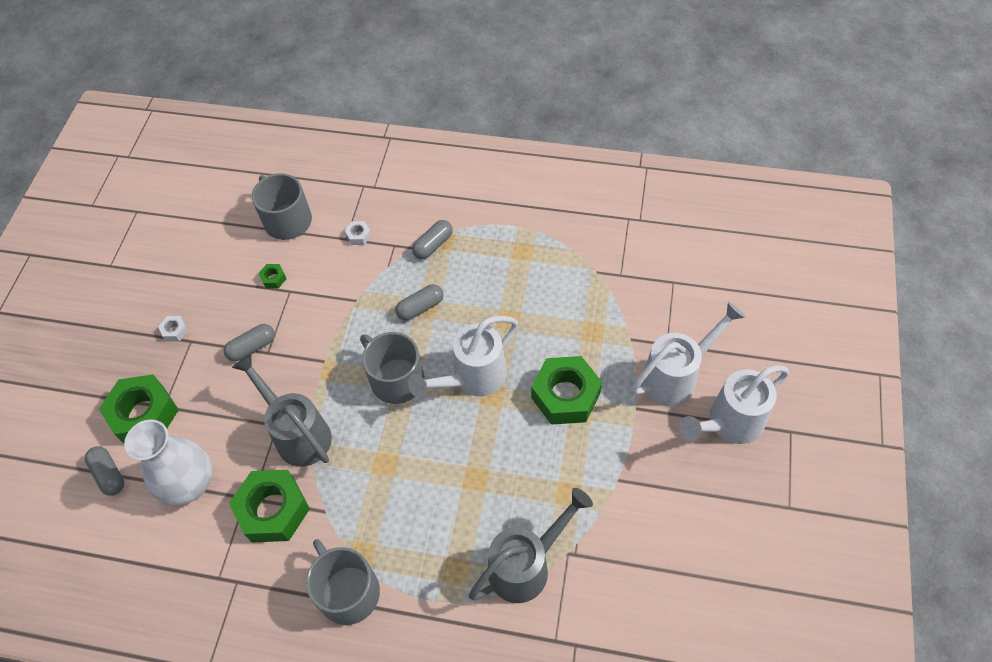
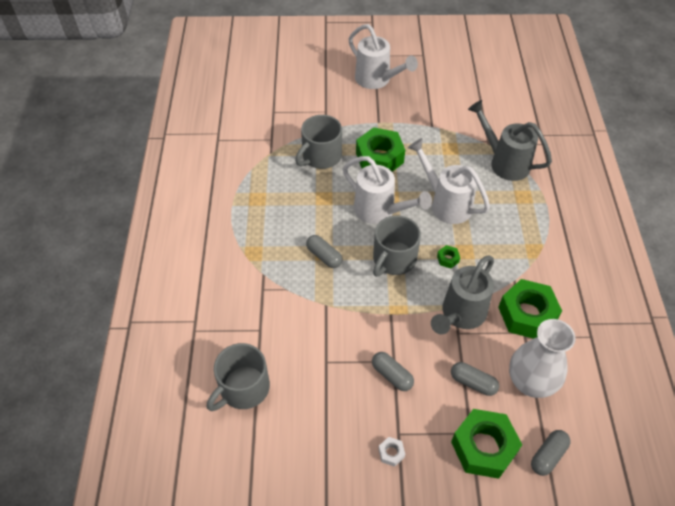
camera: 105 degrees left, 5 degrees down
green nut [258,264,287,288] -> green nut moved to [437,245,460,268]
grey mug [306,539,380,625] -> grey mug moved to [295,115,342,169]
white nut [344,221,371,245] -> none
grey capsule [412,220,453,259] -> grey capsule moved to [451,362,499,396]
white watering can [632,302,746,407] -> white watering can moved to [408,138,490,224]

